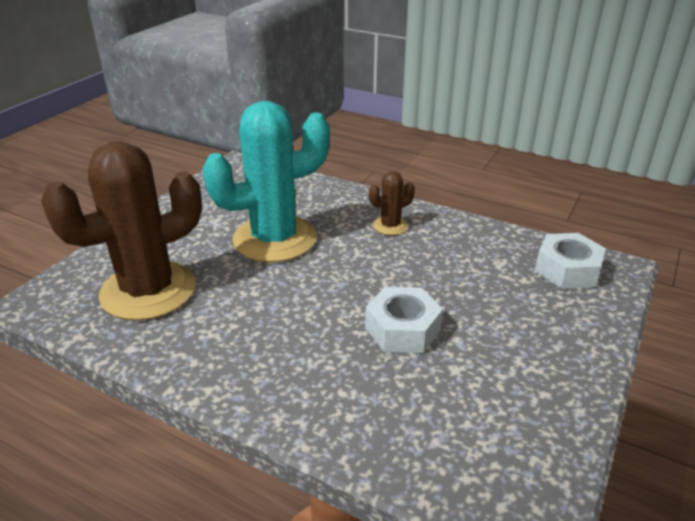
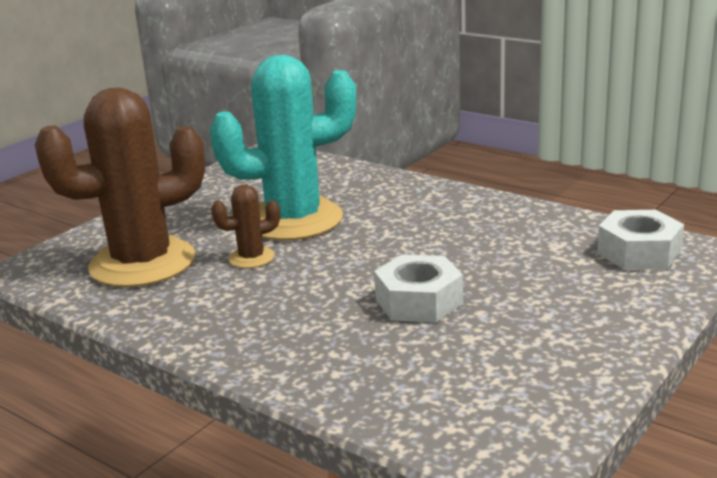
camera: 10 degrees right, 10 degrees down
brown cactus [369,171,415,235] -> brown cactus moved to [211,185,280,268]

